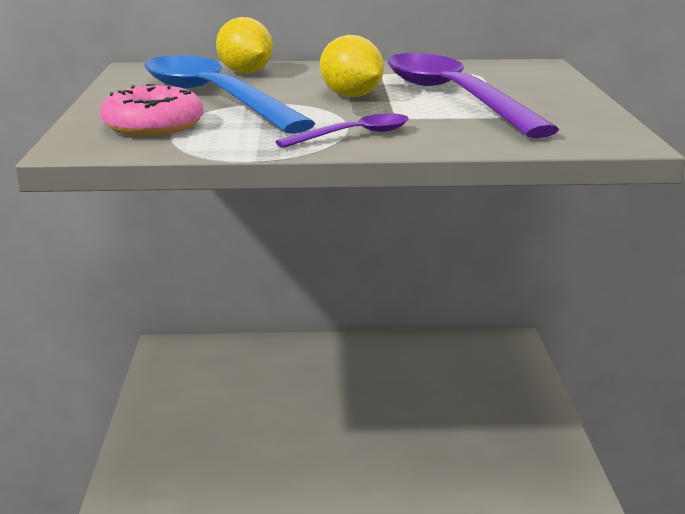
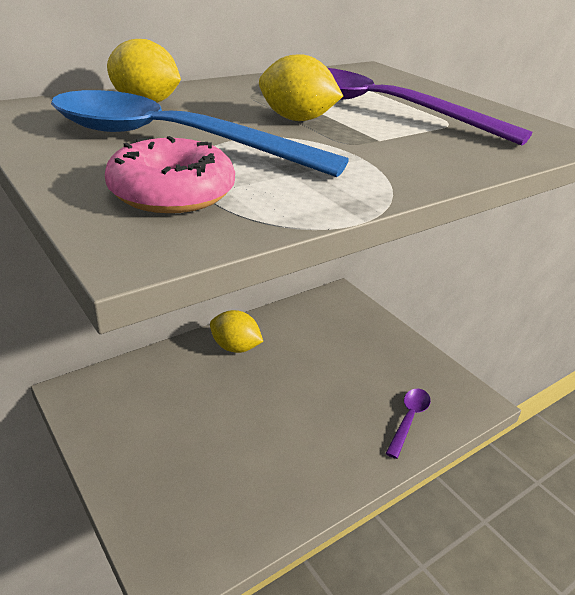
camera: 35 degrees left, 10 degrees up
purple spoon [276,113,408,148] -> purple spoon moved to [386,389,431,459]
none -> yellow lemon [210,310,263,353]

